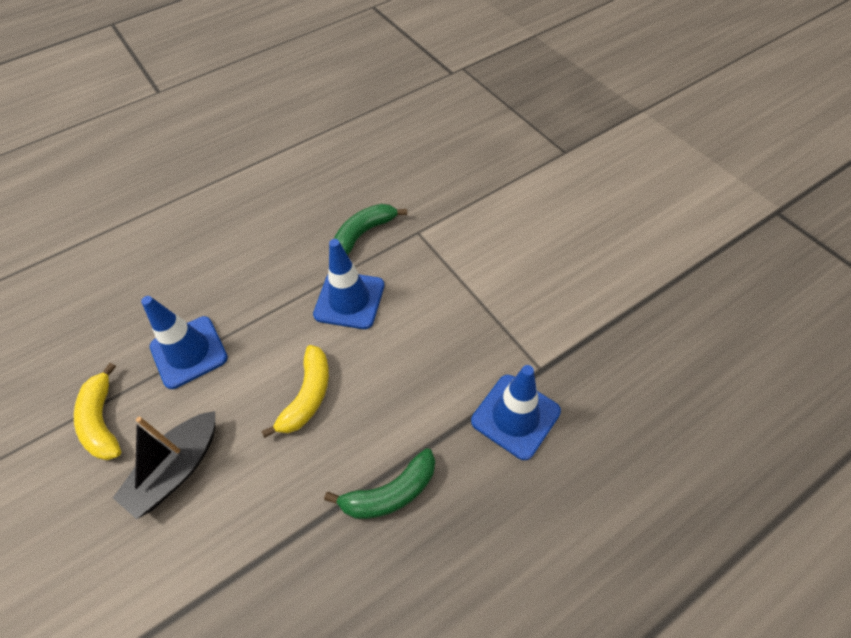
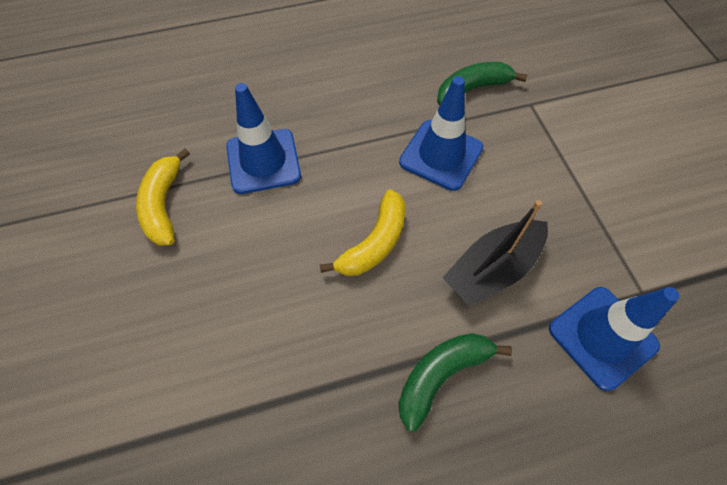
camera: 15 degrees right, 5 degrees up
black boat [113,411,215,519] -> black boat moved to [442,200,548,307]
green banana [324,448,435,519] -> green banana turned 150 degrees clockwise [399,333,512,431]

